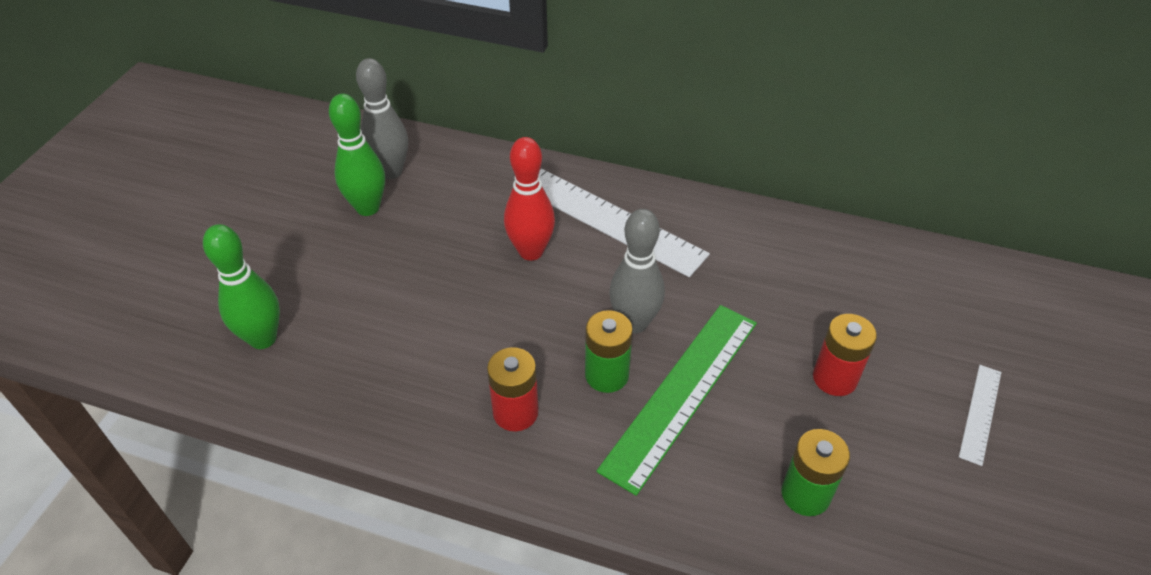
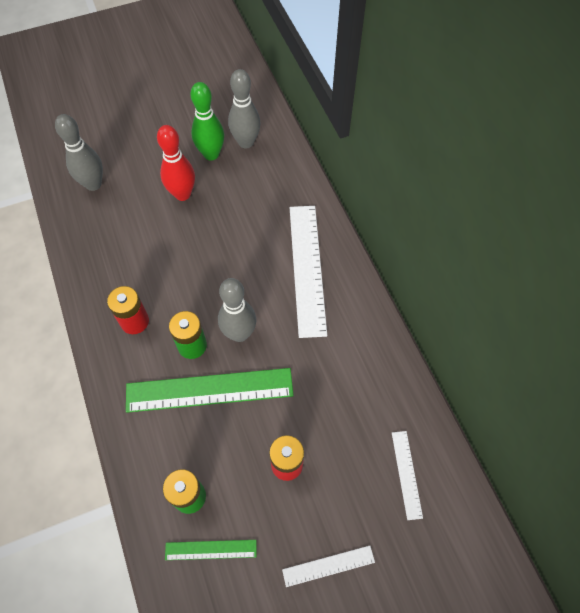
camera: 50 degrees right, 15 degrees up
green bowling pin [203,224,280,349] -> grey bowling pin [55,114,103,191]
red bowling pin [504,137,555,261] -> red bowling pin moved to [157,125,195,201]
none -> green ruler [165,540,257,560]
none -> white ruler [392,431,423,520]

